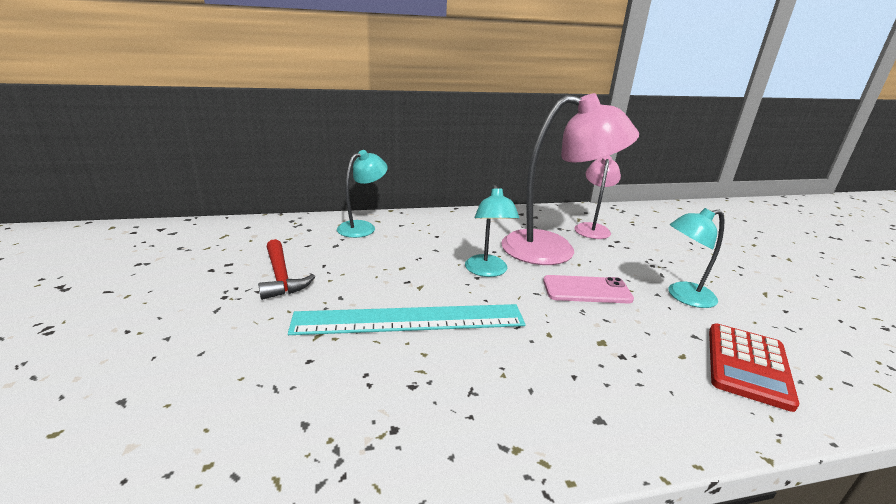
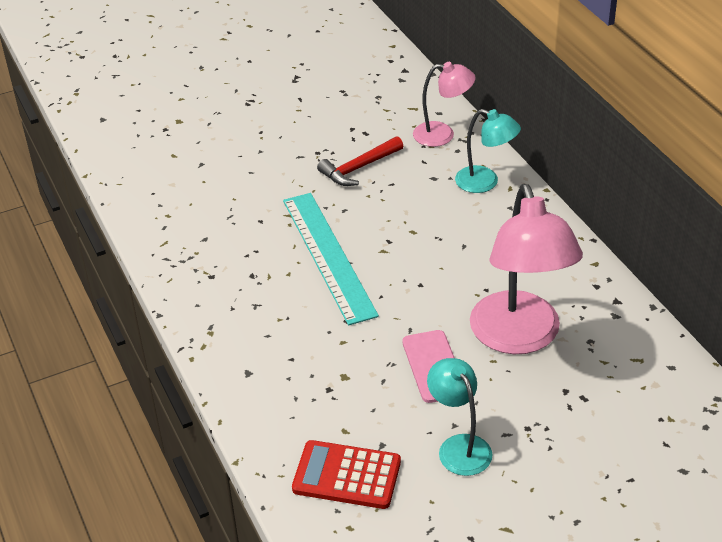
camera: 80 degrees right, 15 degrees up
turquoise lamp [465,185,519,277] -> none
pink lamp [574,156,621,239] -> pink lamp moved to [413,62,476,147]

